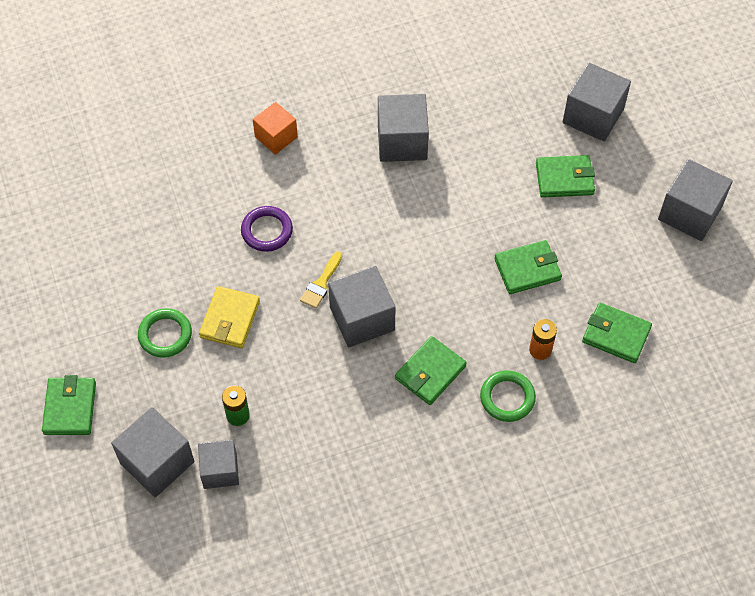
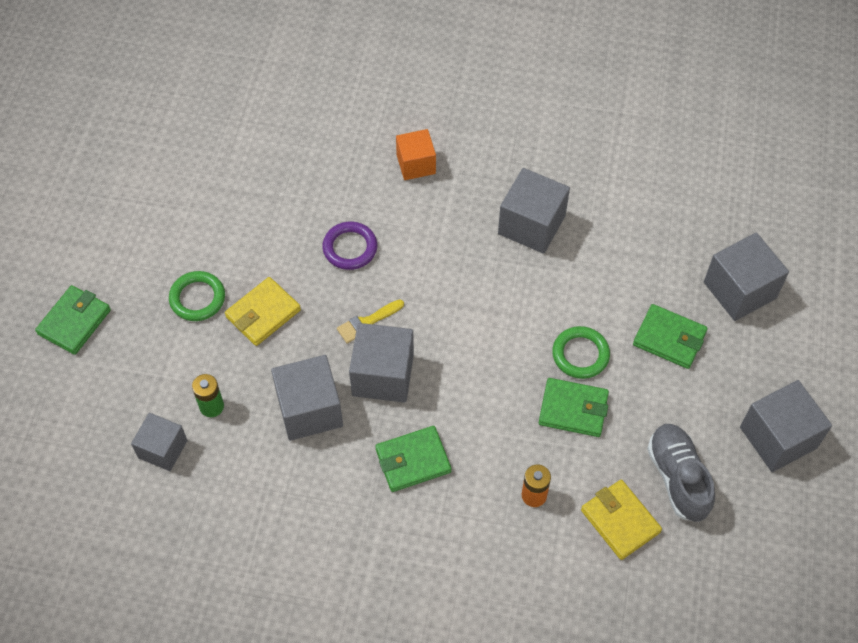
camera: 30 degrees right, 0 degrees up
grey cube [111,407,194,497] -> grey cube moved to [271,355,343,441]
green ring [480,370,536,422] -> green ring moved to [552,326,610,379]
green wallet [582,303,652,363] -> yellow wallet [581,480,662,560]
none -> grey shoe [647,424,715,522]

